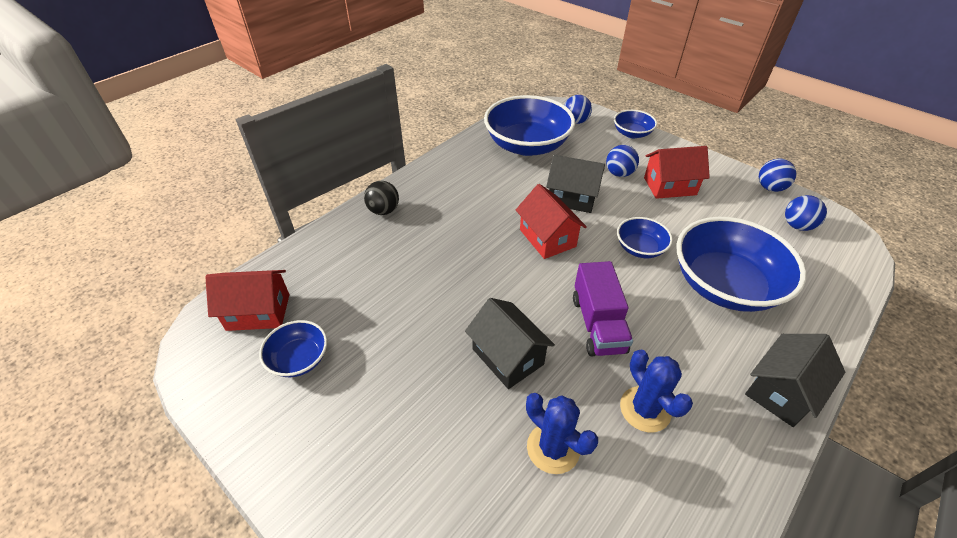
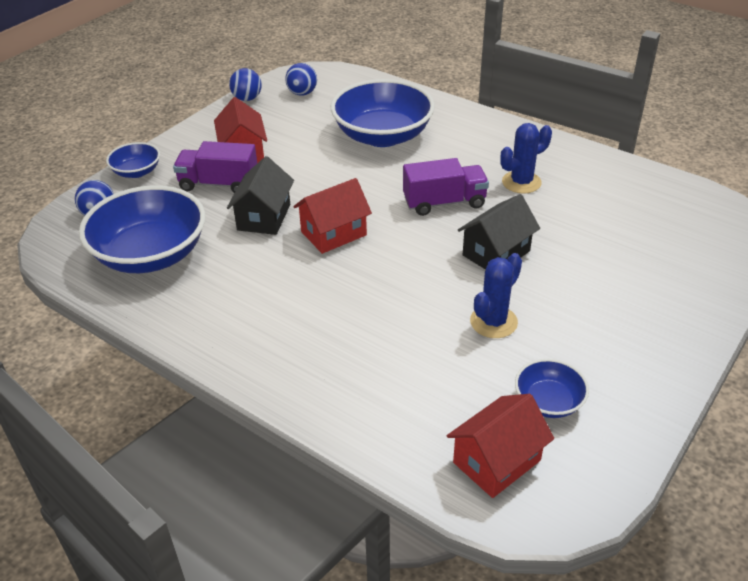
camera: 95 degrees left, 5 degrees down
red house [205,270,289,331] -> red house turned 60 degrees clockwise [447,394,554,498]
black ball [364,181,399,215] -> none
blue cactus [526,393,598,474] -> blue cactus moved to [470,253,522,338]
blue ball [606,145,639,177] -> purple truck [173,141,257,193]
blue bowl [617,217,673,258] -> none
black house [745,334,845,427] -> none

